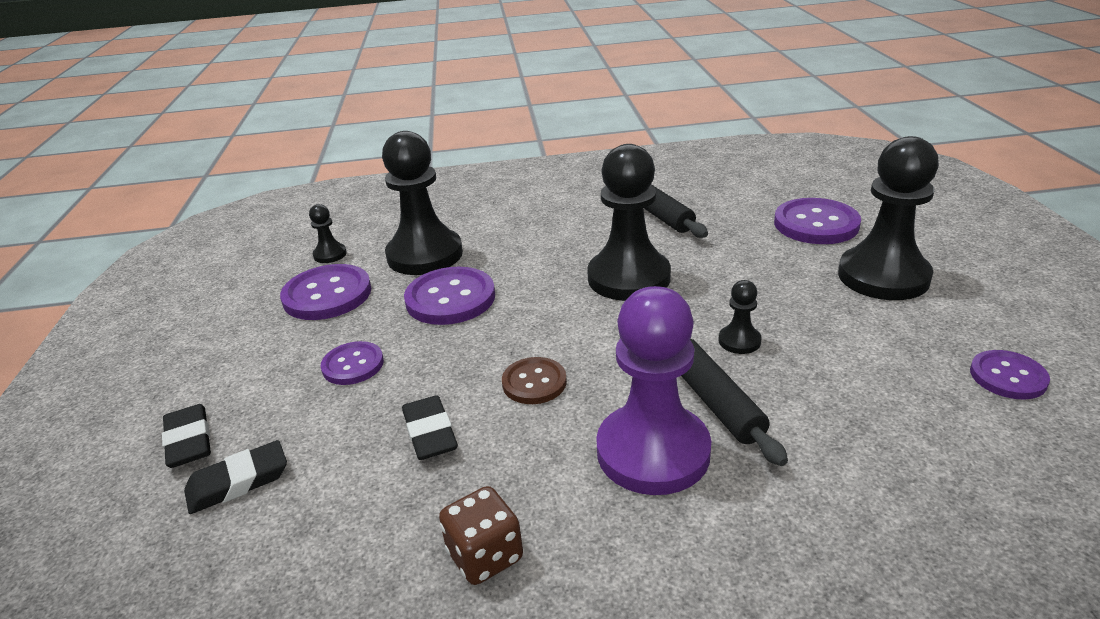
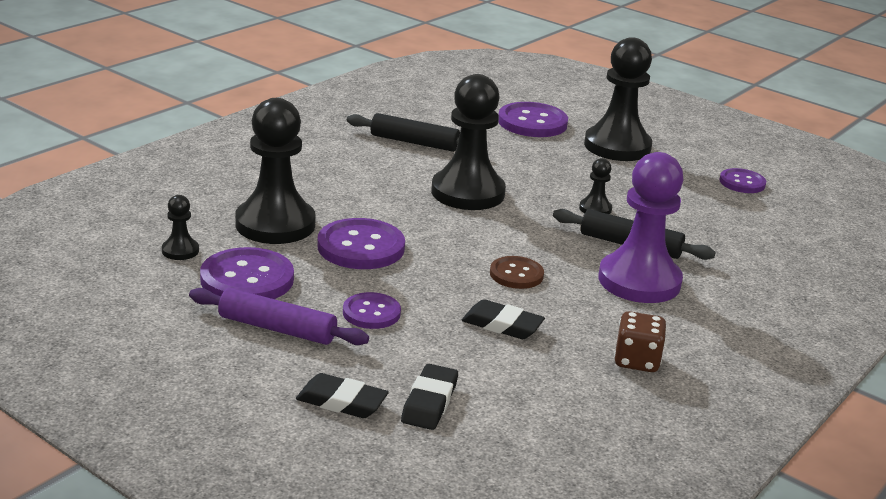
camera: 50 degrees left, 5 degrees down
none -> purple rolling pin [189,288,369,345]

